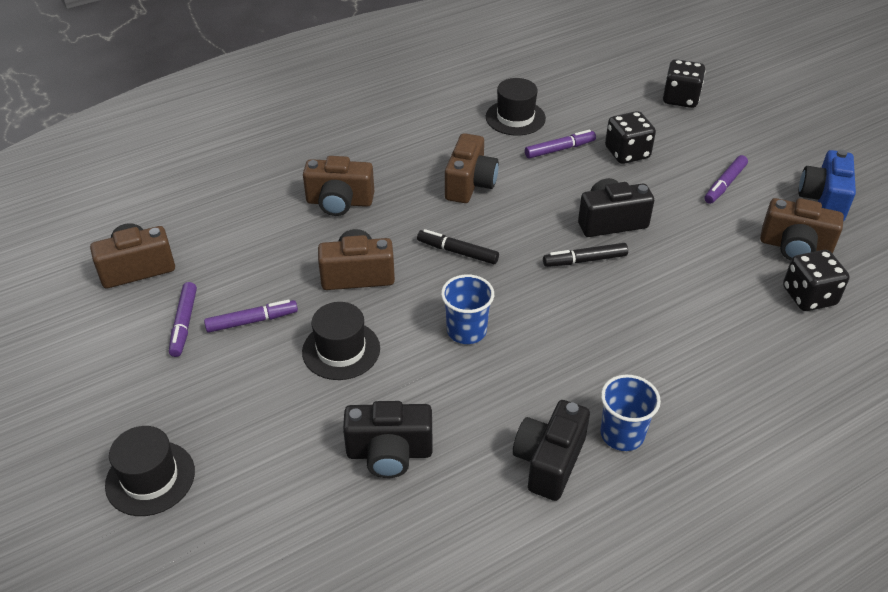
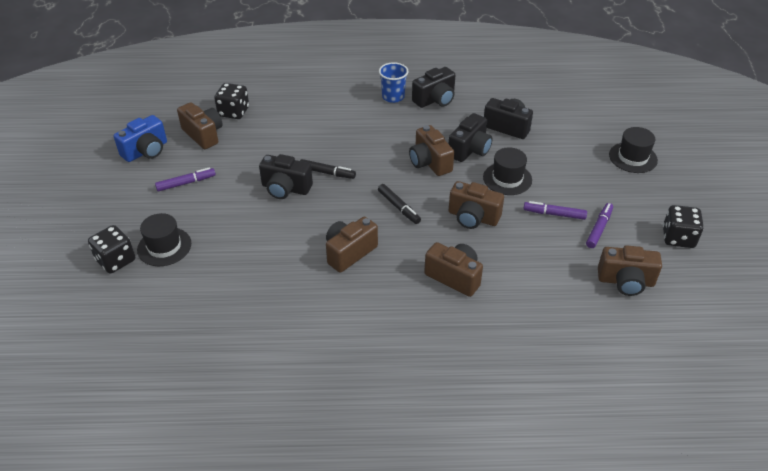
camera: 150 degrees left, 0 degrees up
blue cup [441,274,494,344] -> brown camera [409,125,454,176]
black hat [486,78,546,135] -> black hat moved to [137,213,191,266]
purple marker [525,129,596,158] -> none
black dice [605,111,656,164] -> black dice moved to [663,205,704,248]
none -> black camera [449,113,493,162]

